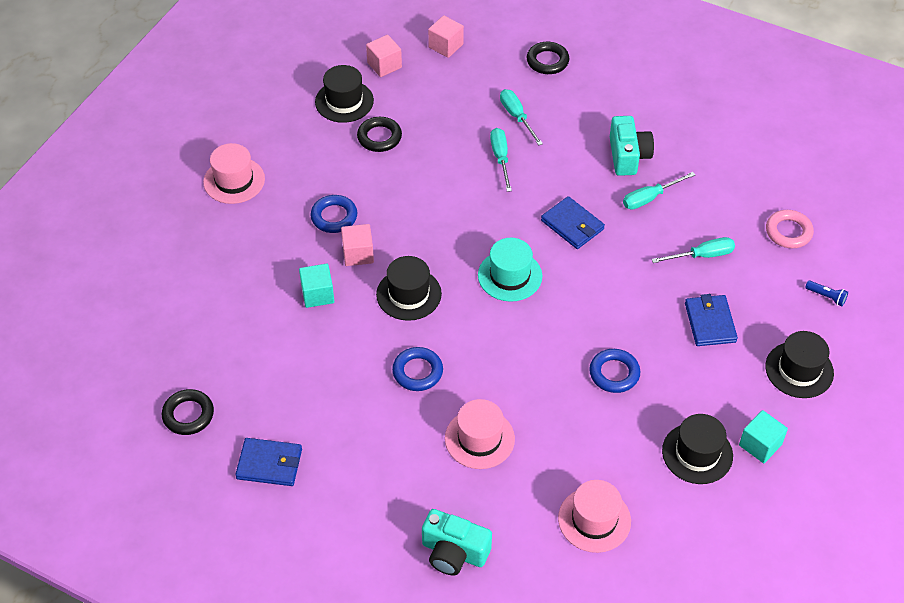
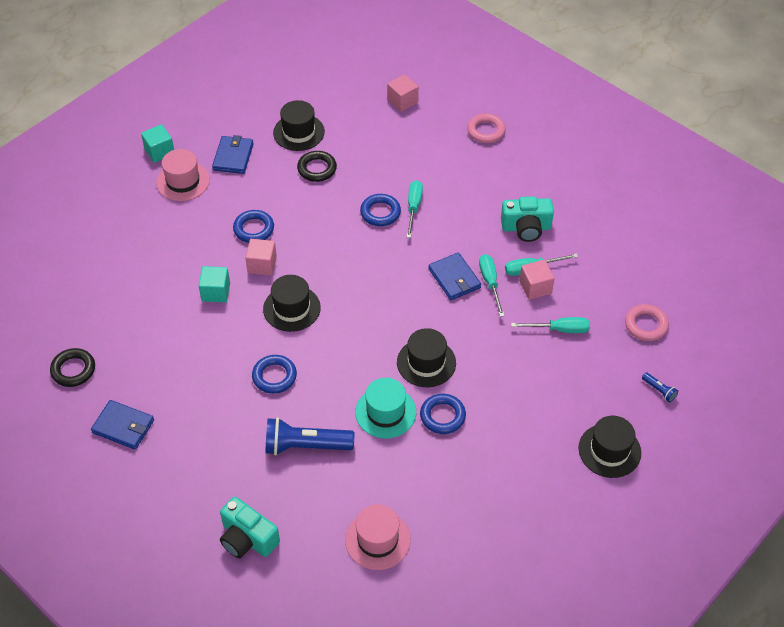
camera: 15 degrees right, 0 degrees up
pink cube [366,35,402,77] -> pink cube moved to [519,260,555,300]
pink hat [445,399,515,469] -> blue flashlight [265,417,355,455]
turquoise hat [478,238,542,302] -> turquoise hat moved to [355,378,416,438]
turquoise screwdriver [500,89,543,145] -> turquoise screwdriver moved to [479,254,505,317]
black ring [527,42,569,74] -> pink ring [467,113,506,143]
turquoise camera [610,116,654,176] -> turquoise camera turned 75 degrees clockwise [501,196,554,242]
black hat [662,414,733,484] -> black hat moved to [397,328,456,387]
blue wallet [685,294,738,346] -> blue wallet moved to [212,135,254,174]
turquoise cube [739,410,788,463] -> turquoise cube moved to [141,124,174,163]
none -> blue ring [360,194,401,226]

